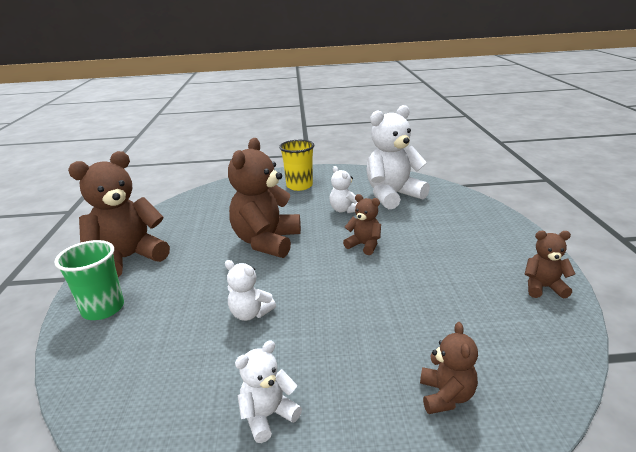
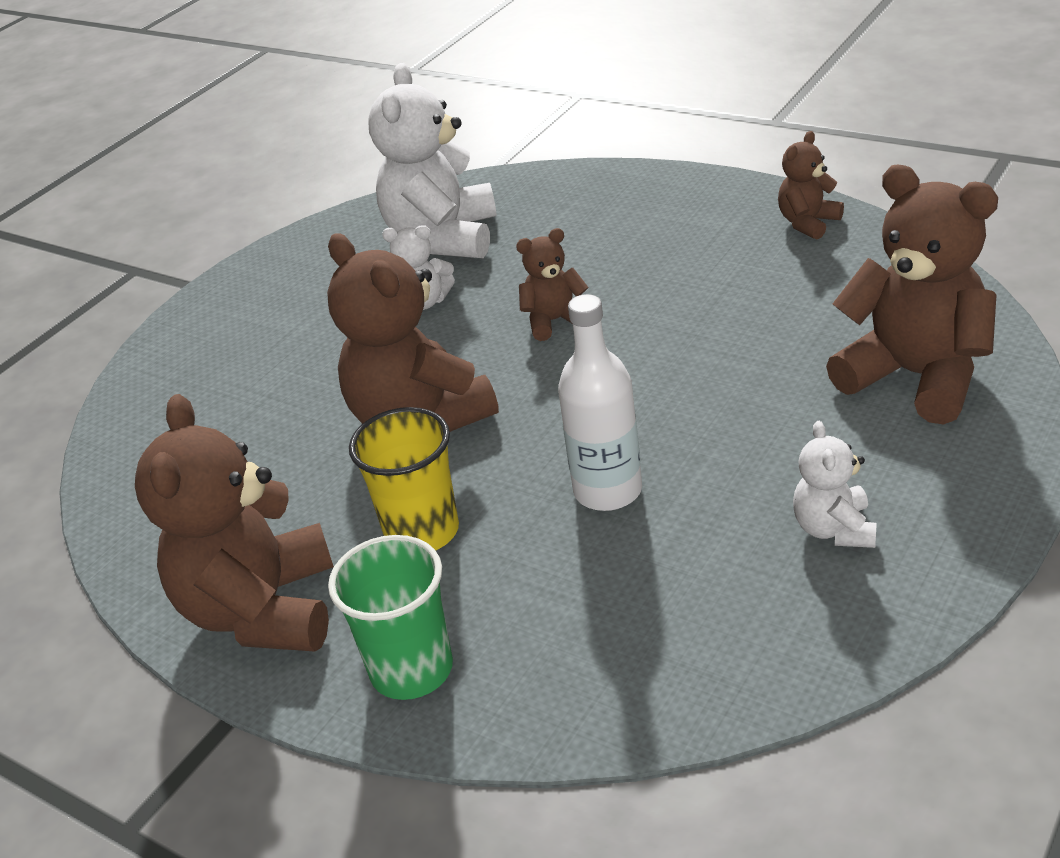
camera: 50 degrees left, 10 degrees up
white teddy bear [225,260,276,321] -> white bottle [558,294,642,511]
yellow cup [279,140,315,191] -> yellow cup moved to [349,407,459,550]
brown teddy bear [420,322,478,414] -> brown teddy bear [826,165,998,425], size x2.00

